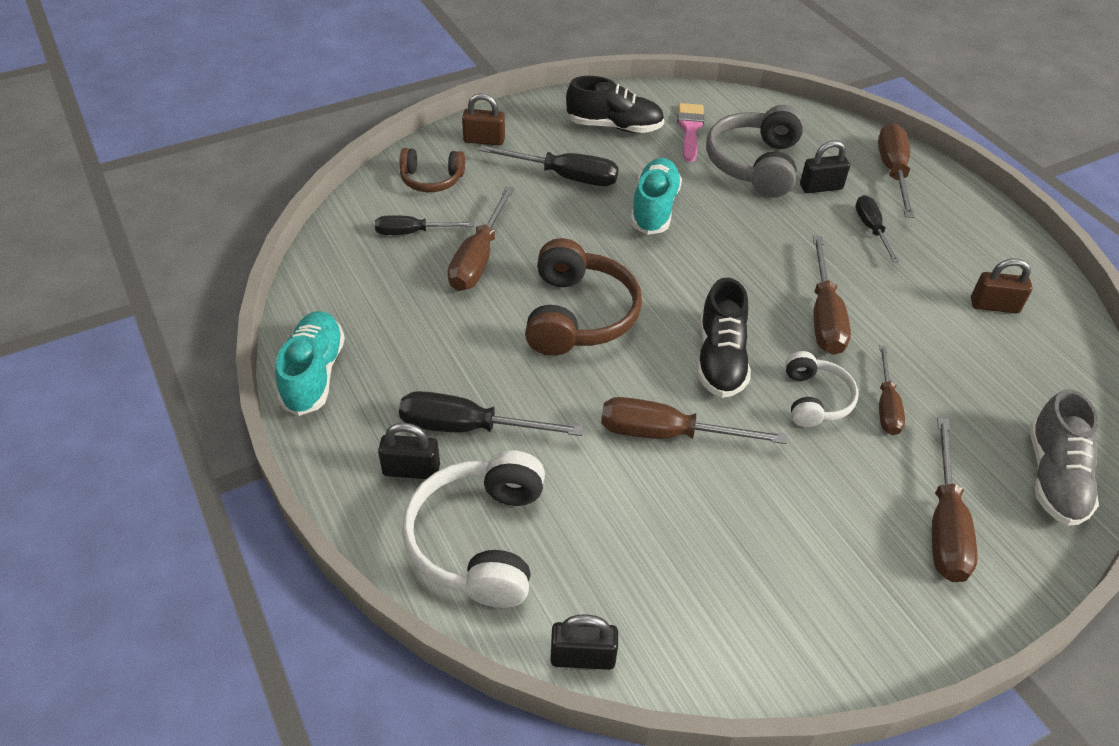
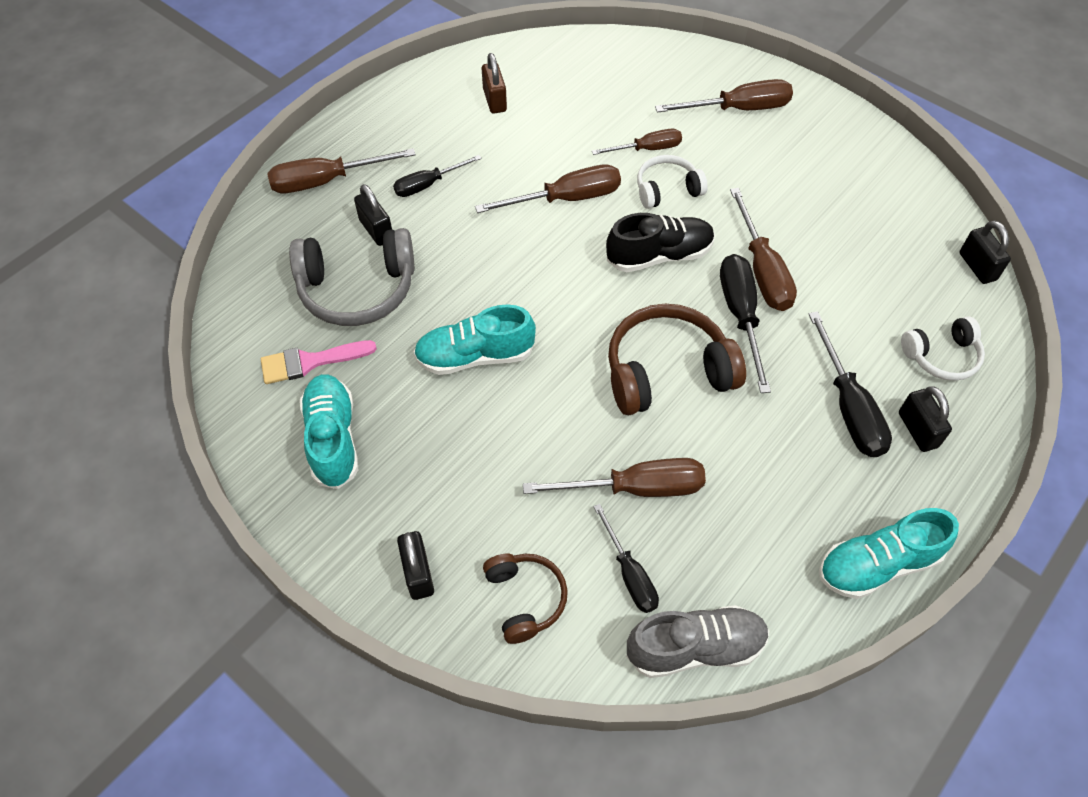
camera: 110 degrees left, 10 degrees up
white headphones [402,450,545,608] -> white headphones [901,316,985,381], size x0.59
brown padlock [462,93,505,145] -> black padlock [397,531,434,600]
black screwdriver [479,145,619,186] -> black screwdriver moved to [720,254,771,393]
black shoe [566,76,664,133] -> turquoise shoe [300,374,358,489]
grey shoe [1029,389,1099,526] -> grey shoe moved to [626,605,769,678]

